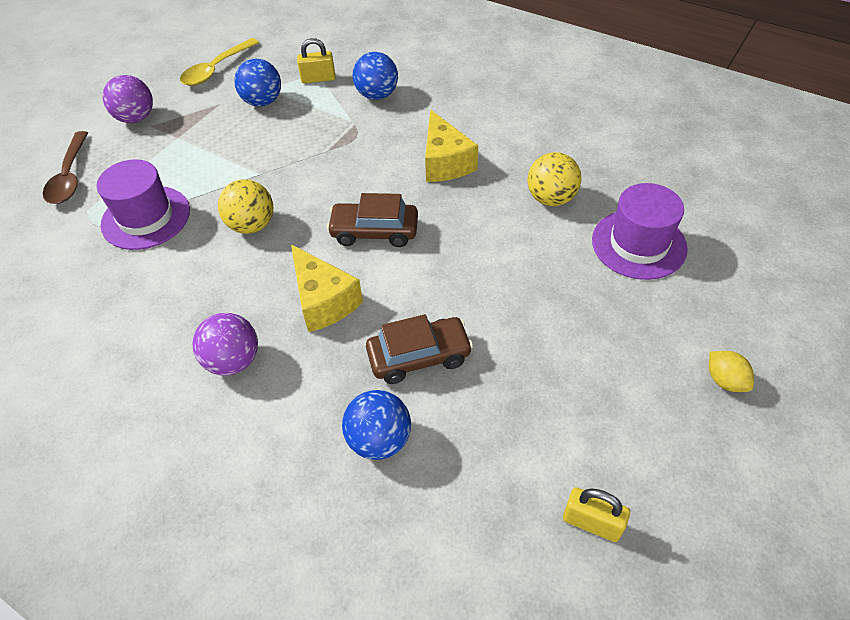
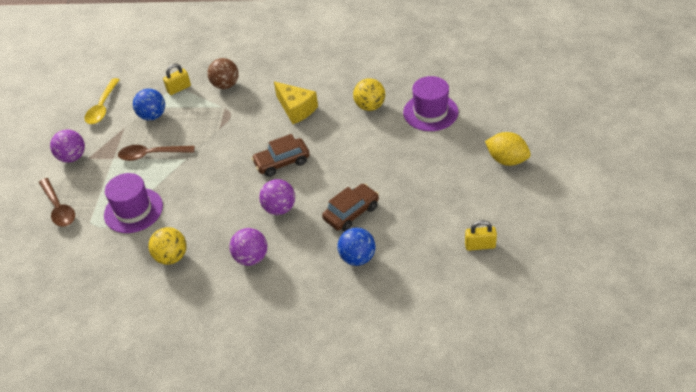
camera: 25 degrees left, 5 degrees down
yellow ball [218,179,273,234] -> yellow ball moved to [148,227,187,265]
yellow cheese [291,245,363,332] -> purple ball [259,179,295,215]
blue ball [352,52,398,100] -> brown ball [208,58,239,89]
yellow lemon [709,351,754,392] -> yellow lemon [485,132,531,166], size x1.65
none -> brown spoon [118,145,195,161]

